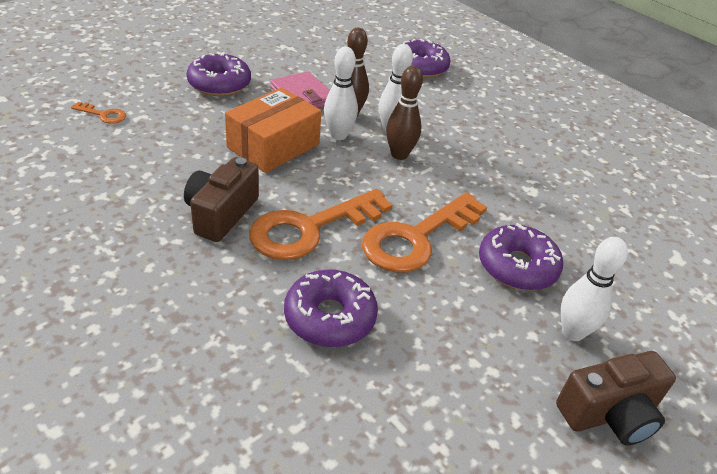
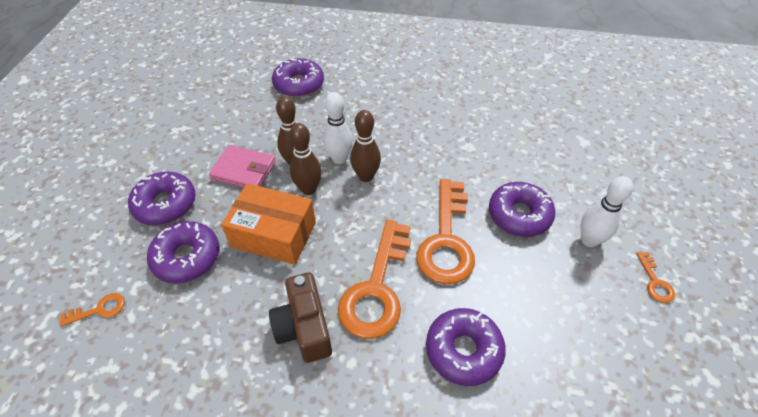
camera: 35 degrees left, 10 degrees up
orange box [225,88,321,173] -> orange box turned 75 degrees counterclockwise [221,183,316,265]
white bowling pin [324,47,358,140] -> brown bowling pin [289,123,322,195]
brown camera [556,351,676,446] -> orange key [636,252,675,303]
none -> purple donut [147,221,219,283]

